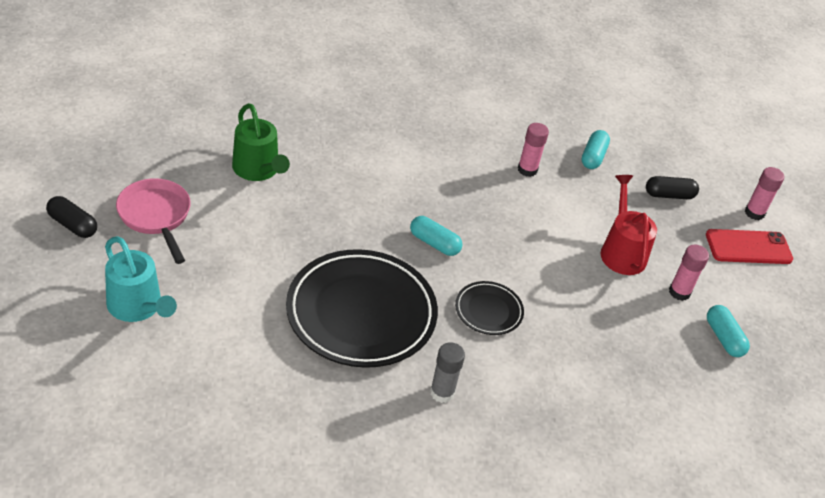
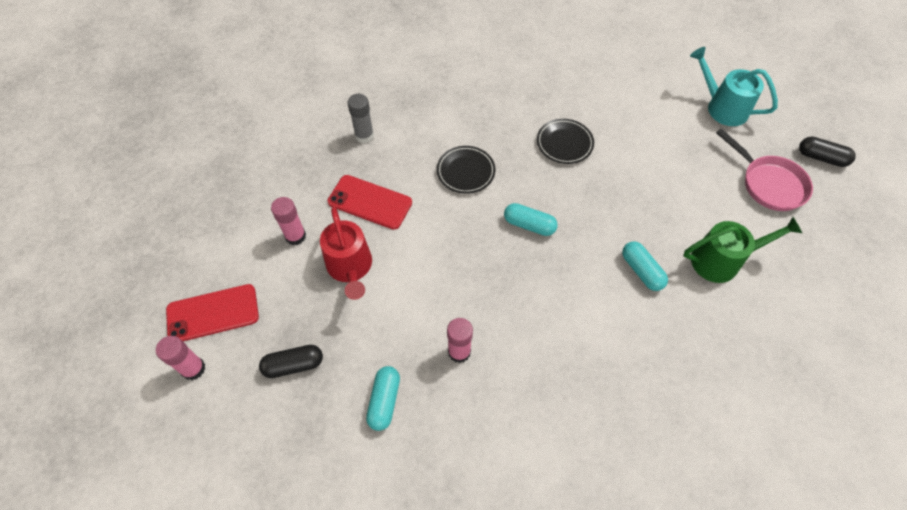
camera: 175 degrees right, 15 degrees up
green watering can [232,103,290,181] -> green watering can turned 120 degrees clockwise [683,217,802,283]
black plate [286,249,438,368] -> black plate [537,119,594,164], size x0.47
grey glue stick [430,342,465,403] -> grey glue stick moved to [348,94,374,143]
turquoise capsule [707,305,750,357] -> turquoise capsule moved to [622,241,668,291]
none -> red phone [328,175,412,230]

